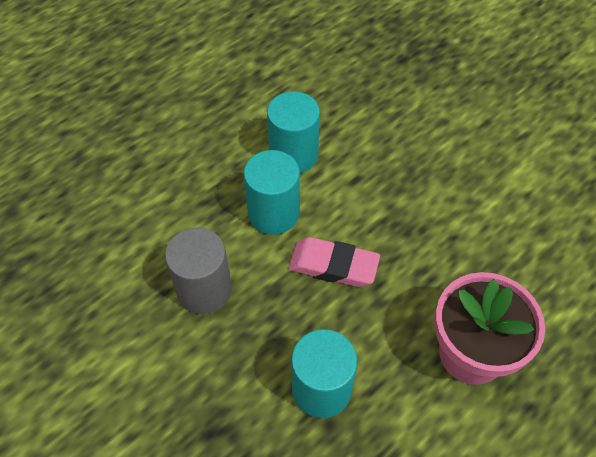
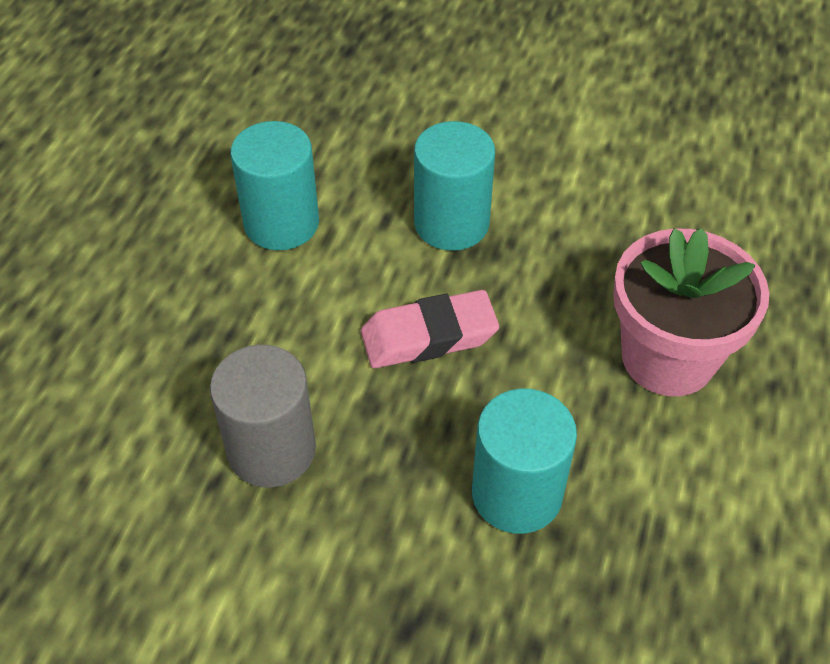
camera: 30 degrees left, 5 degrees down
turquoise cylinder [244,150,300,235] -> turquoise cylinder moved to [414,121,495,251]

